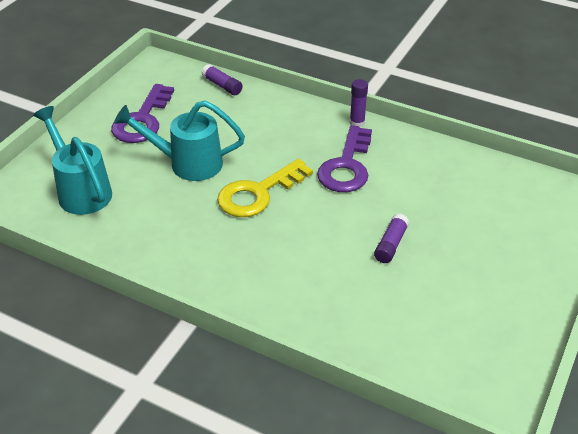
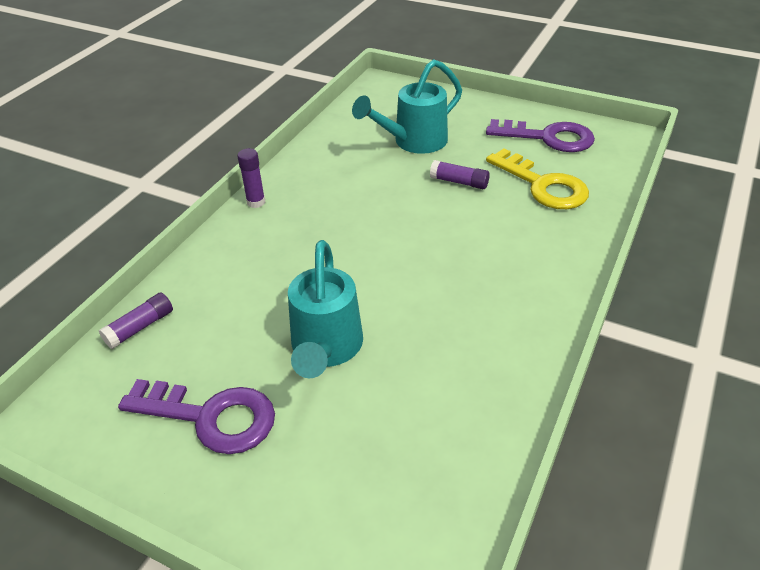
camera: 90 degrees left, 0 degrees up
turquoise watering can [33,106,112,215] -> turquoise watering can moved to [352,59,462,154]
yellow key [217,159,313,217] -> yellow key moved to [486,148,589,209]
purple key [317,125,372,192] -> purple key moved to [486,119,595,152]

